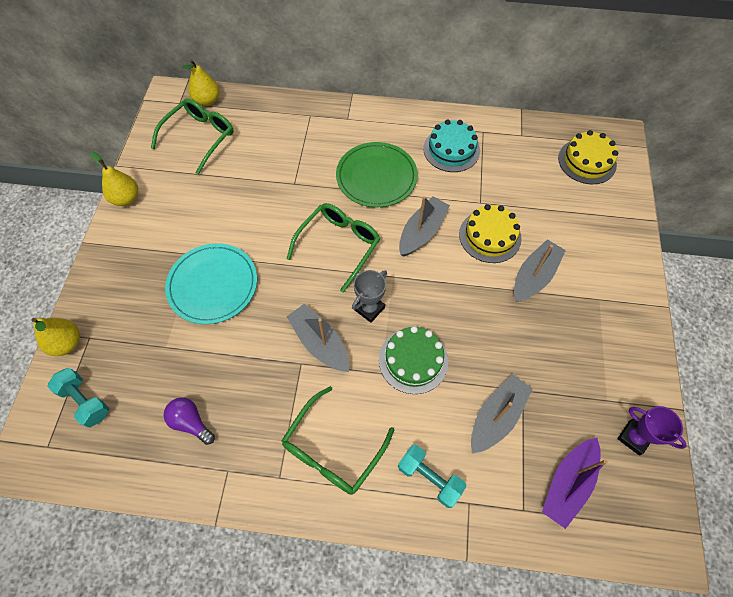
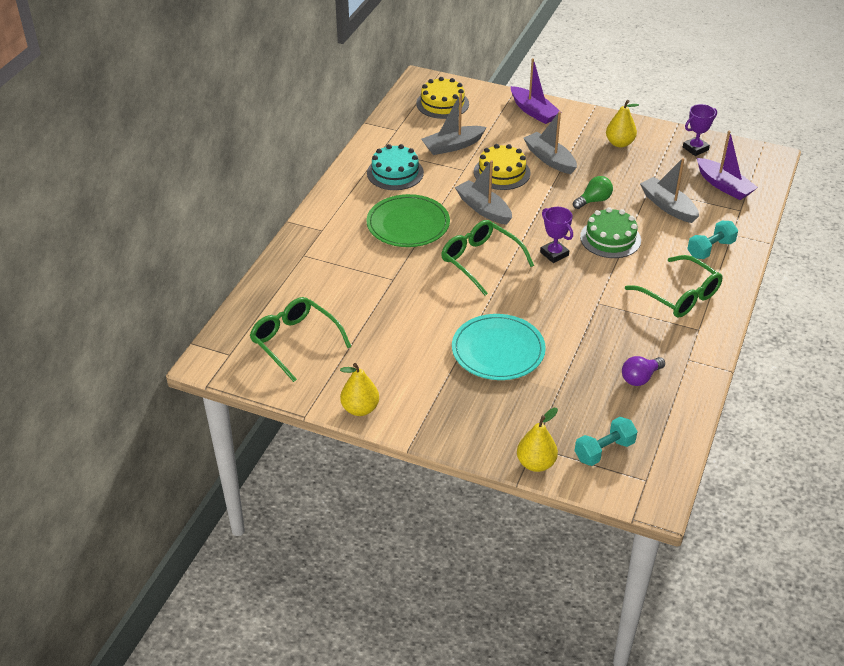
camera: 75 degrees left, 20 degrees down
yellow pear [182,59,219,106] -> yellow pear moved to [606,100,639,148]
grey boat [286,304,349,372] -> grey boat moved to [421,93,487,155]
grey trophy [352,270,387,323] -> purple trophy [540,207,573,263]
none -> purple boat [511,58,560,124]
none -> green light bulb [573,176,613,209]

